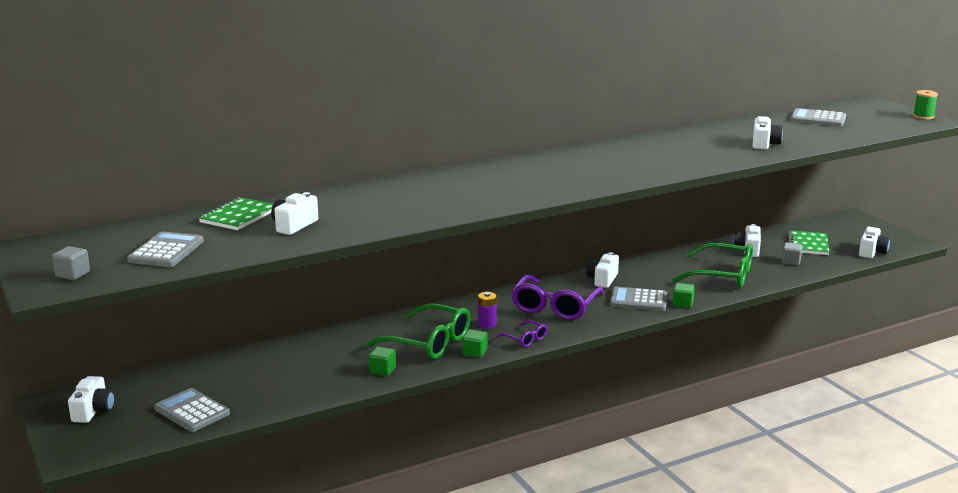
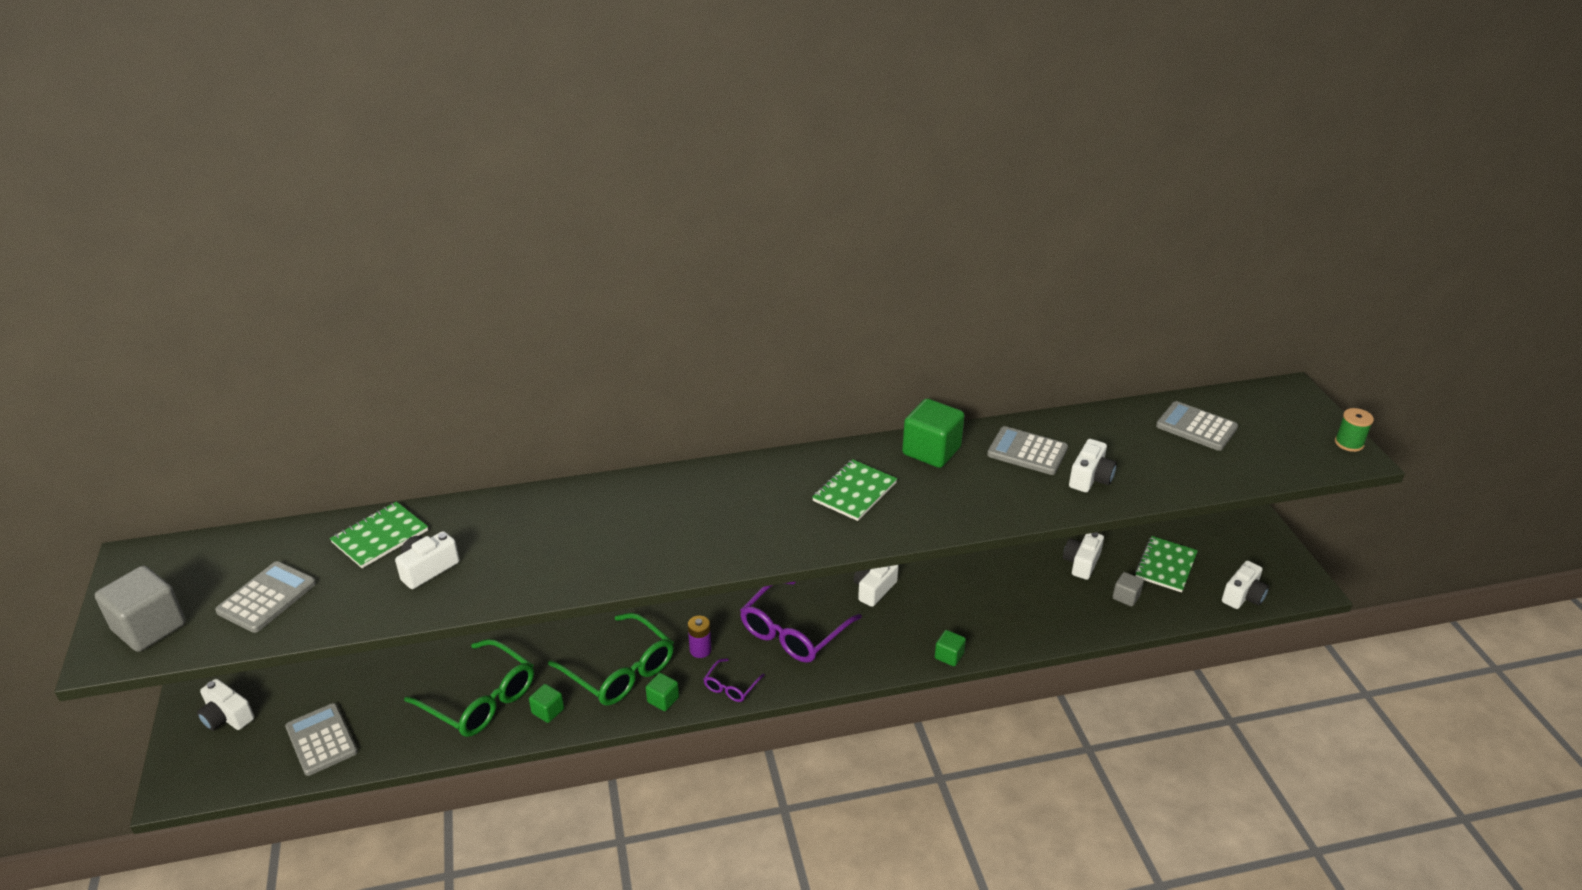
camera: 15 degrees right, 15 degrees up
grey cube [52,246,90,280] -> grey cube [95,566,186,652], size x1.92
white camera [68,376,115,423] -> white camera turned 105 degrees clockwise [197,679,254,731]
purple glasses [495,320,547,347] -> purple glasses turned 60 degrees clockwise [704,658,765,702]
grey calculator [610,287,667,311] -> grey calculator moved to [987,426,1068,475]
green glasses [672,243,753,288] -> green glasses moved to [404,639,534,737]
none -> green notebook [812,459,897,521]
none -> green cube [902,398,965,468]

